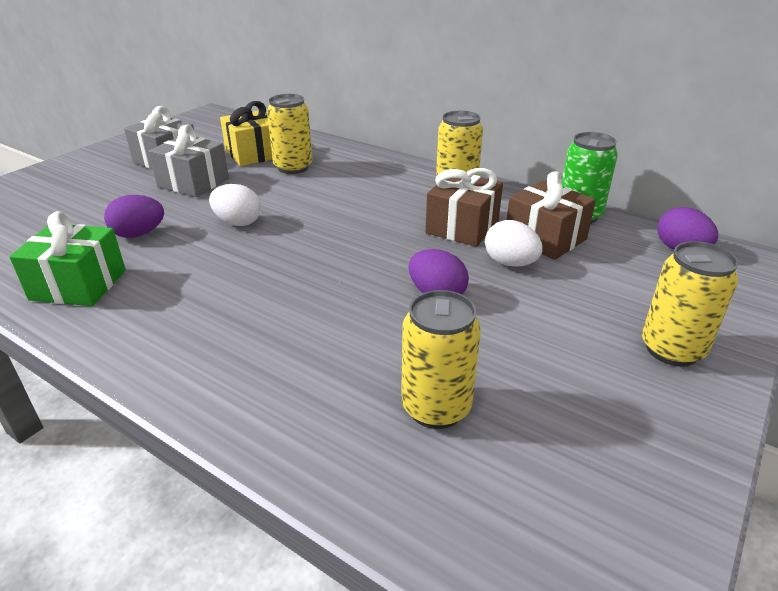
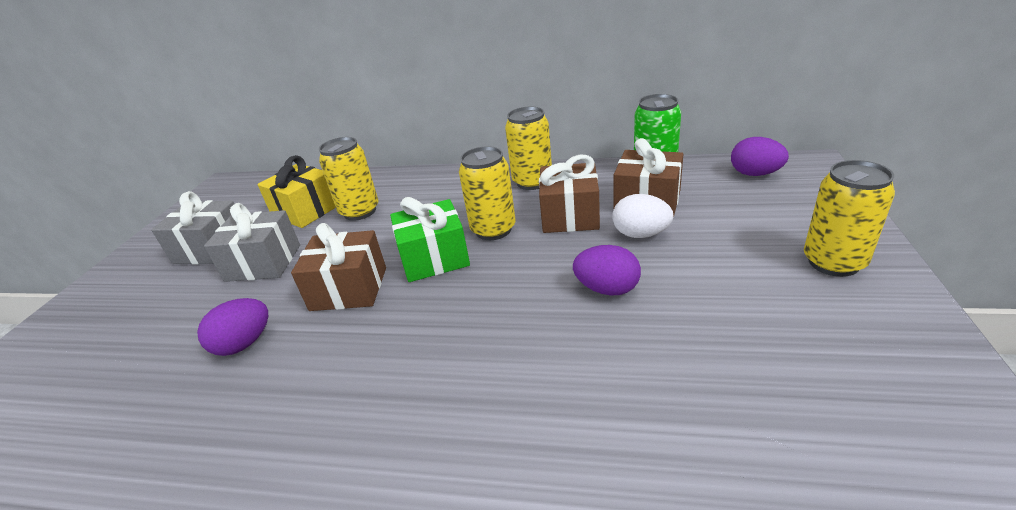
camera: 20 degrees left, 0 degrees up
green gift [9,211,126,306] -> green gift moved to [390,197,470,282]
white egg [209,184,261,226] -> brown gift [291,223,386,311]
yellow can [401,290,481,429] -> yellow can moved to [459,146,516,240]

